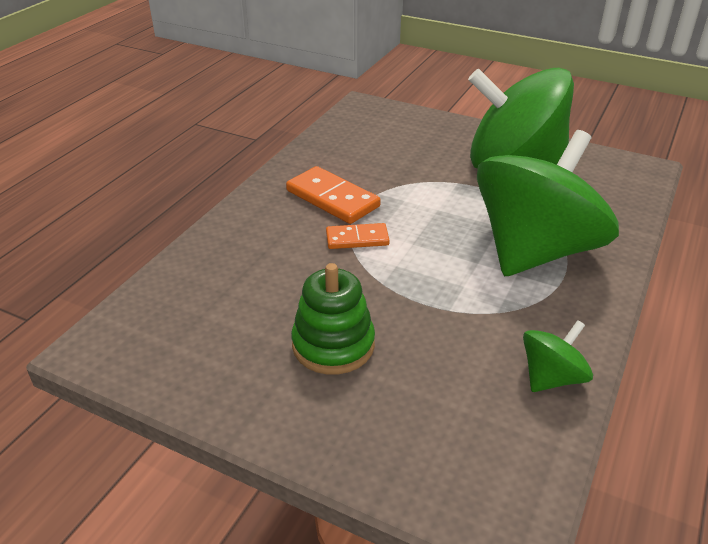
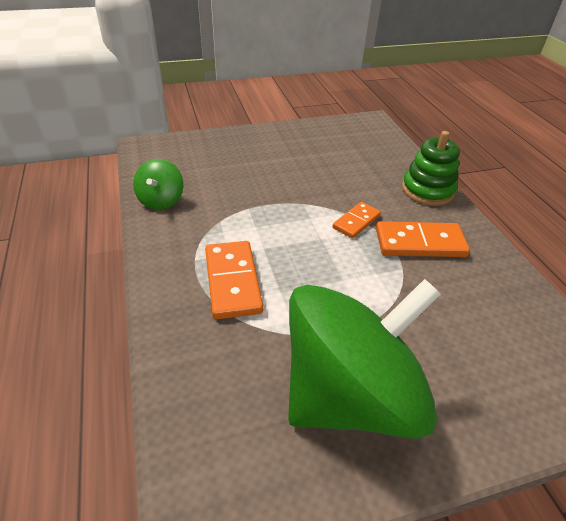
camera: 135 degrees right, 5 degrees up
green stacking toy [291,263,375,375] -> green stacking toy moved to [402,131,460,206]
green spinning top [477,130,619,276] -> orange domino [205,241,263,319]

